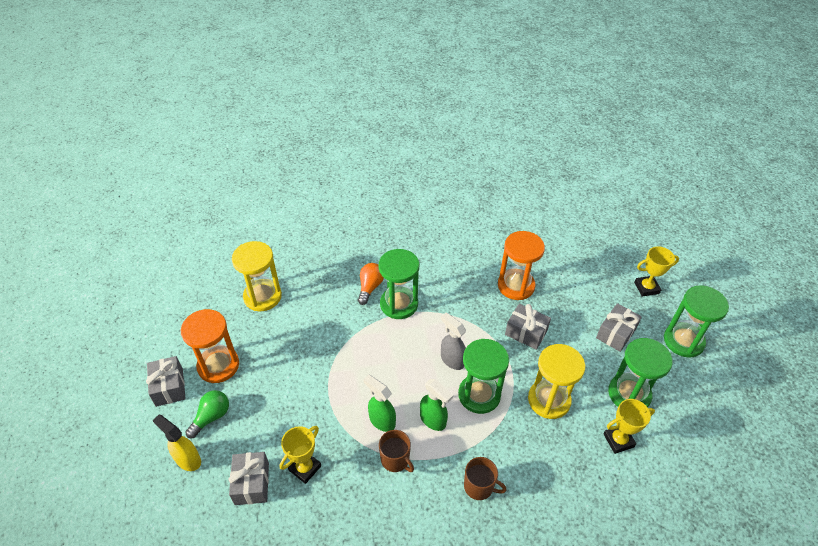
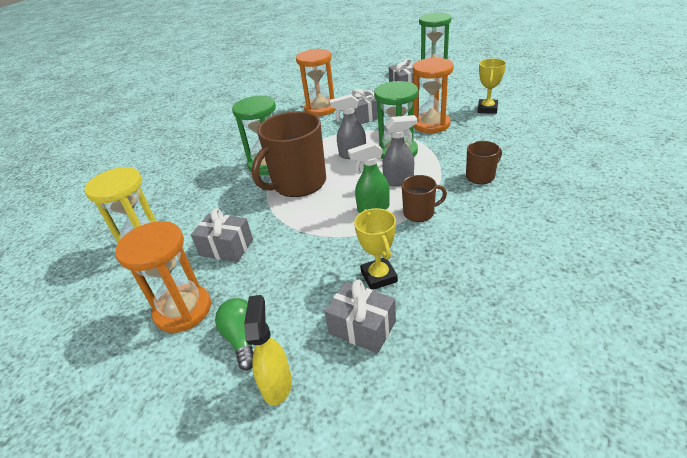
camera: 50 degrees left, 10 degrees down
grey gift [146,356,186,407] -> grey gift moved to [191,208,253,262]
yellow spray bottle [152,415,201,471] -> yellow spray bottle turned 105 degrees clockwise [244,295,292,406]
orange light bulb [358,263,384,305] -> none
green spray bottle [420,379,453,431] -> grey spray bottle [382,115,417,186]
yellow hourglass [528,344,585,419] -> orange hourglass [413,57,454,133]
green hourglass [608,338,673,407] -> none
yellow trophy [634,246,679,297] -> none
none -> brown mug [252,111,326,197]

